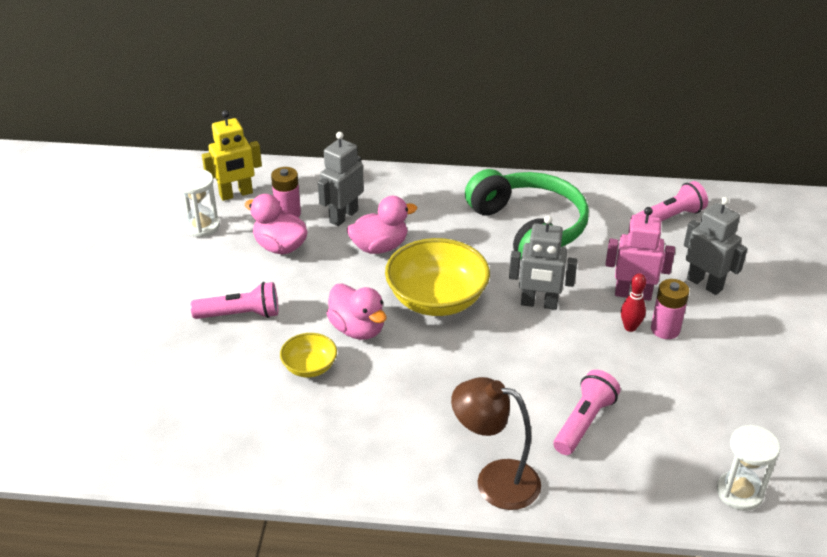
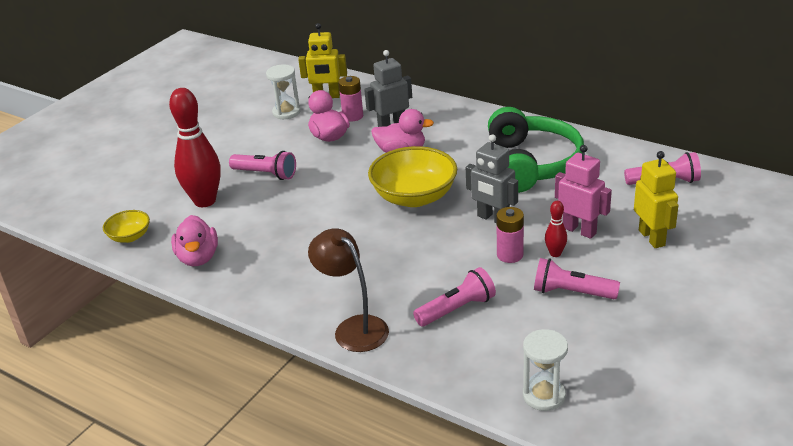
camera: 30 degrees right, 5 degrees down
yellow bowl [280,333,337,377] -> yellow bowl moved to [103,210,150,243]
pink duck [326,283,386,340] -> pink duck moved to [171,215,218,266]
pink battery [651,279,689,339] -> pink battery moved to [496,207,524,263]
grey robot [684,197,748,295] -> yellow robot [634,151,679,248]
none -> red bowling pin [169,88,221,207]
none -> pink flashlight [534,258,620,299]

